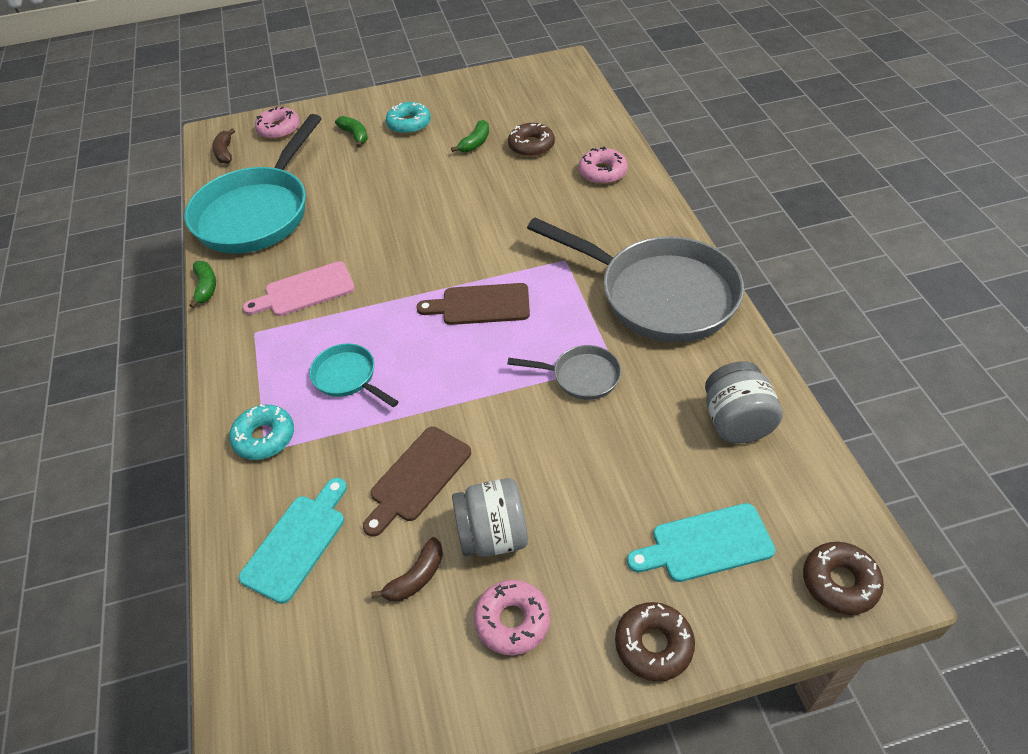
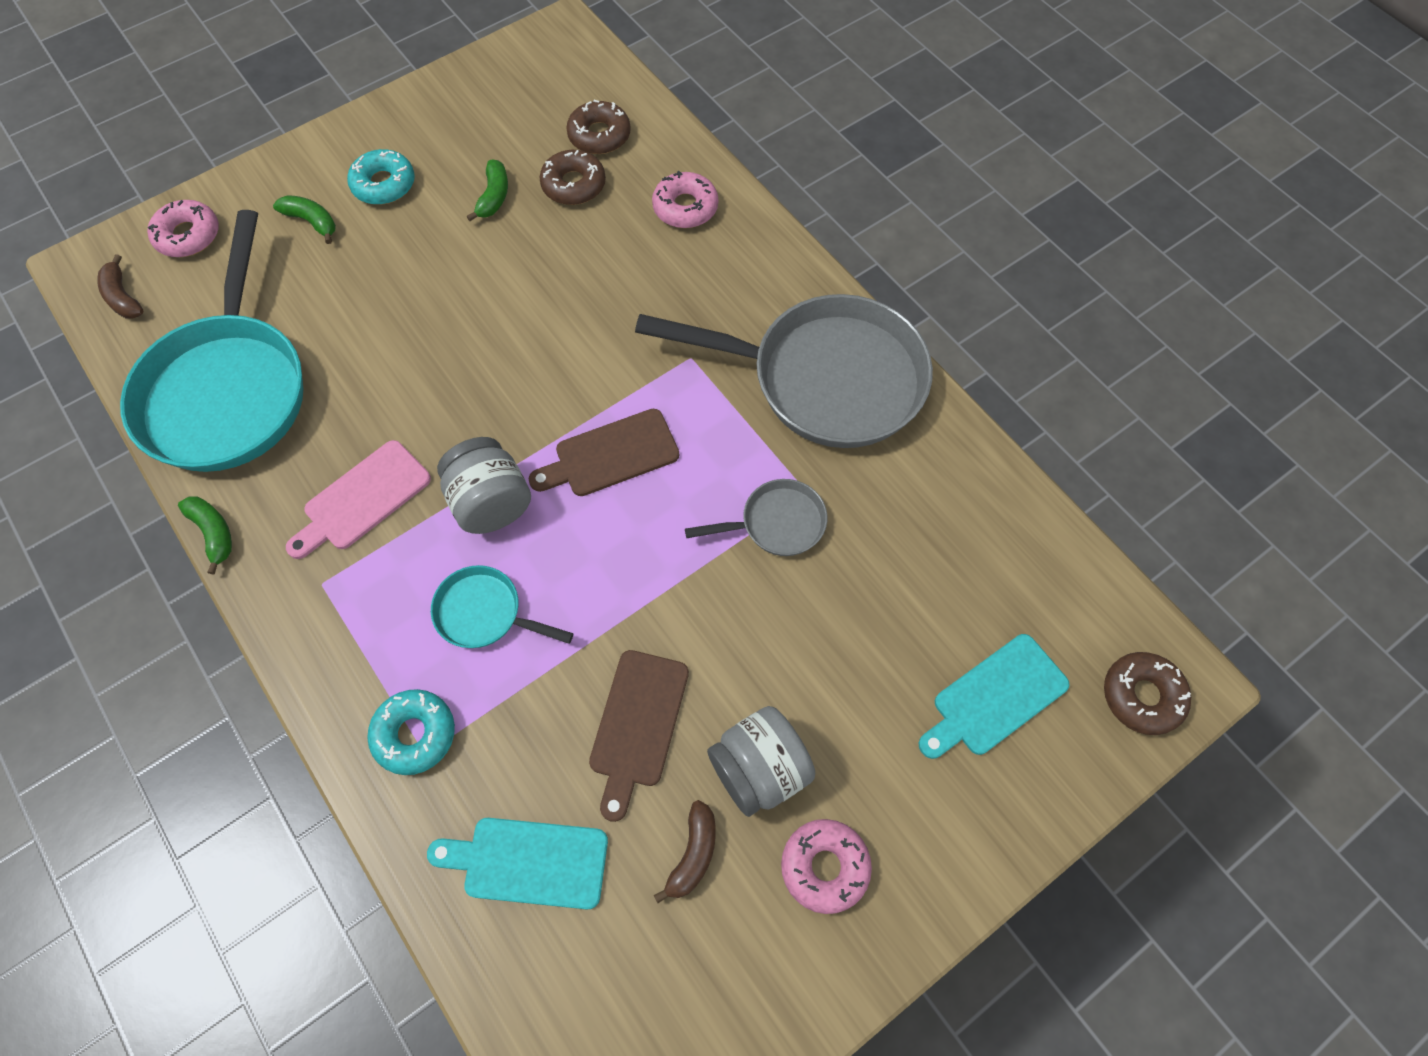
camera: 25 degrees left, 15 degrees up
turquoise cutting board [239,478,347,604] -> turquoise cutting board turned 90 degrees counterclockwise [427,818,608,909]
brown donut [615,602,695,681] -> brown donut moved to [566,100,631,154]
grey jar [705,361,783,443] -> grey jar moved to [437,437,531,534]

